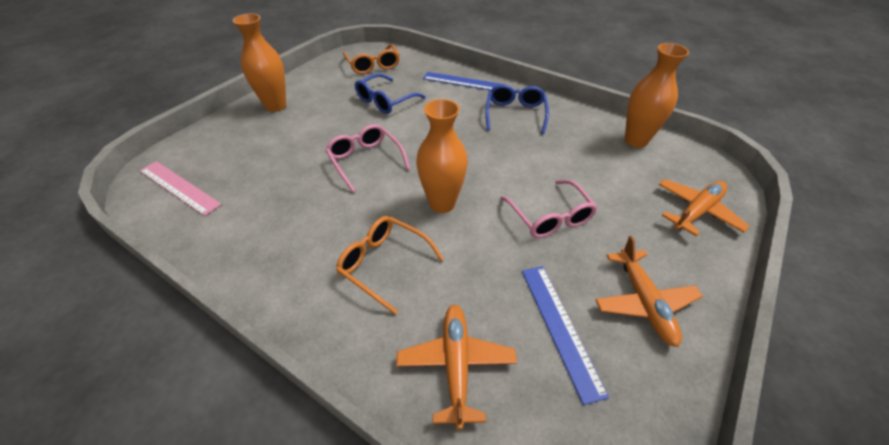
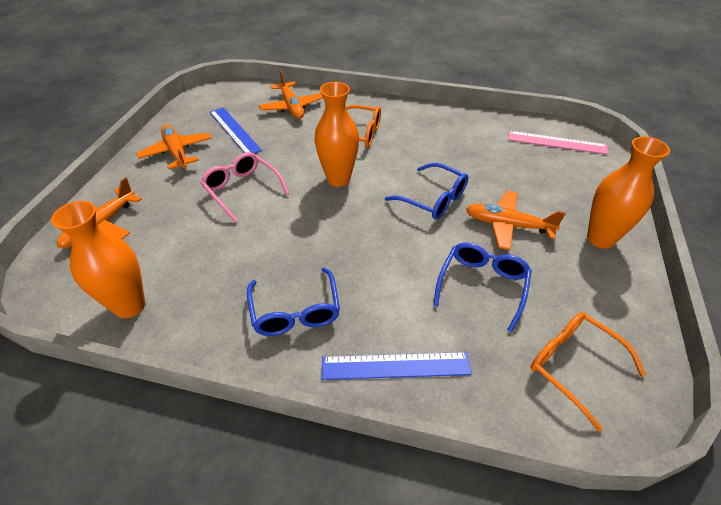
camera: 160 degrees right, 0 degrees up
pink glasses [325,124,410,192] -> blue glasses [385,163,468,219]
none -> orange plane [466,191,566,250]

